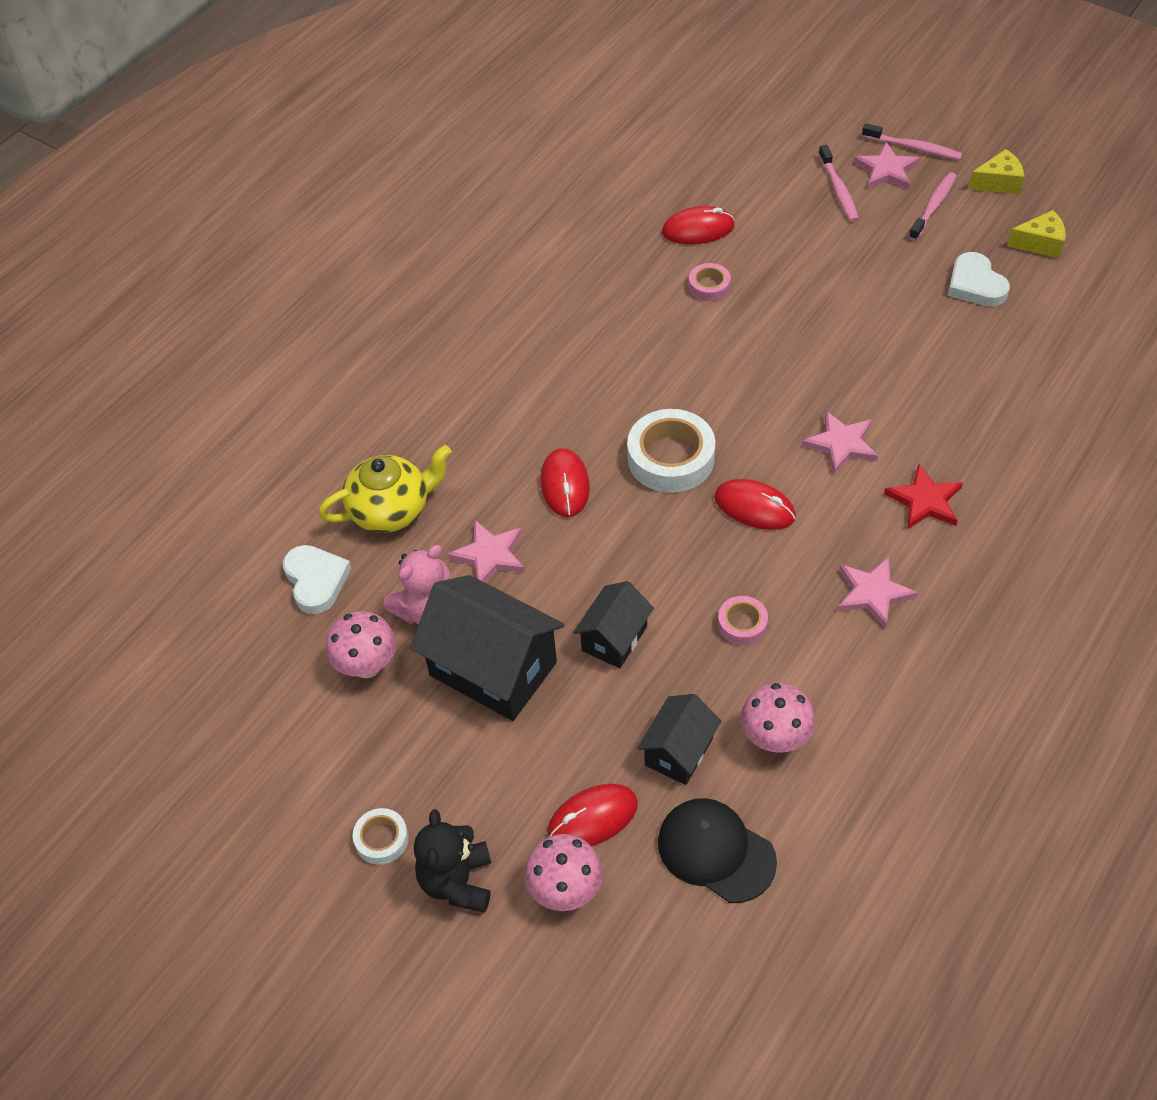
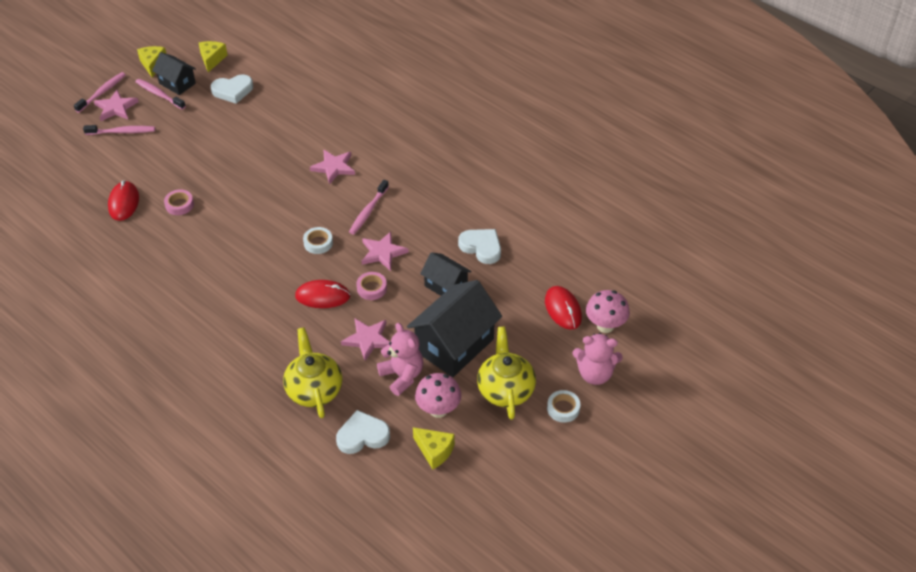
camera: 85 degrees left, 5 degrees down
black teddy bear [414,809,491,913] -> pink teddy bear [573,333,623,385]
white tape [627,409,715,493] -> white tape [303,227,333,254], size x0.52
black house [637,694,721,785] -> black house moved to [152,52,196,95]
black cap [658,798,777,903] -> none
red mouse [714,479,796,530] -> pink toothbrush [349,180,389,235]
pink tape [718,596,768,645] -> pink tape moved to [356,272,387,300]
pink mushroom [741,683,815,753] -> none
pink star [837,557,918,629] -> pink star moved to [362,231,409,271]
red star [884,464,963,530] -> none
none -> yellow cheese [413,427,455,470]
none -> white heart [458,229,501,264]
none -> yellow teapot [477,327,536,420]

